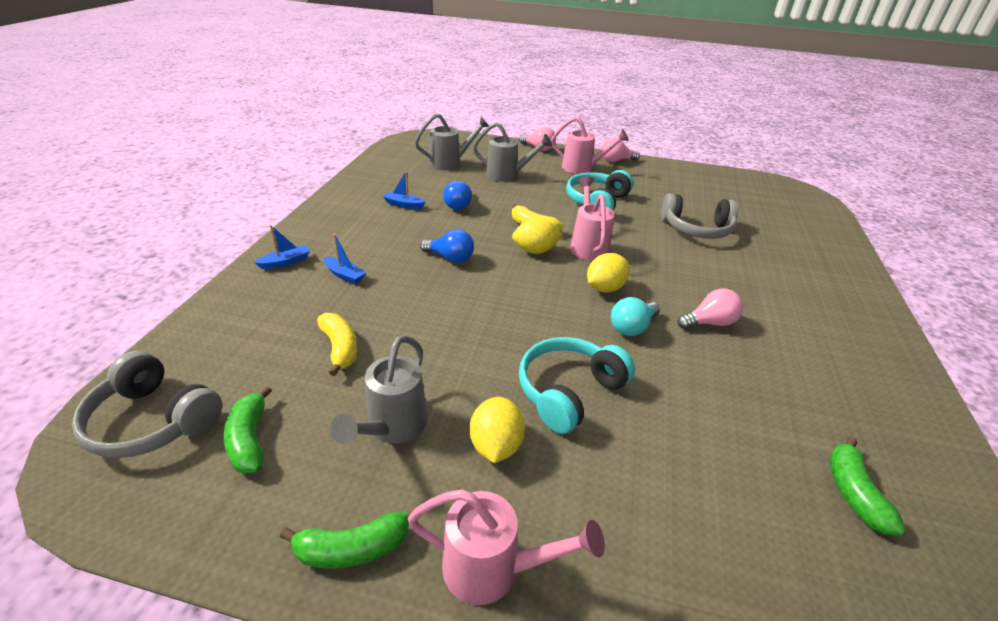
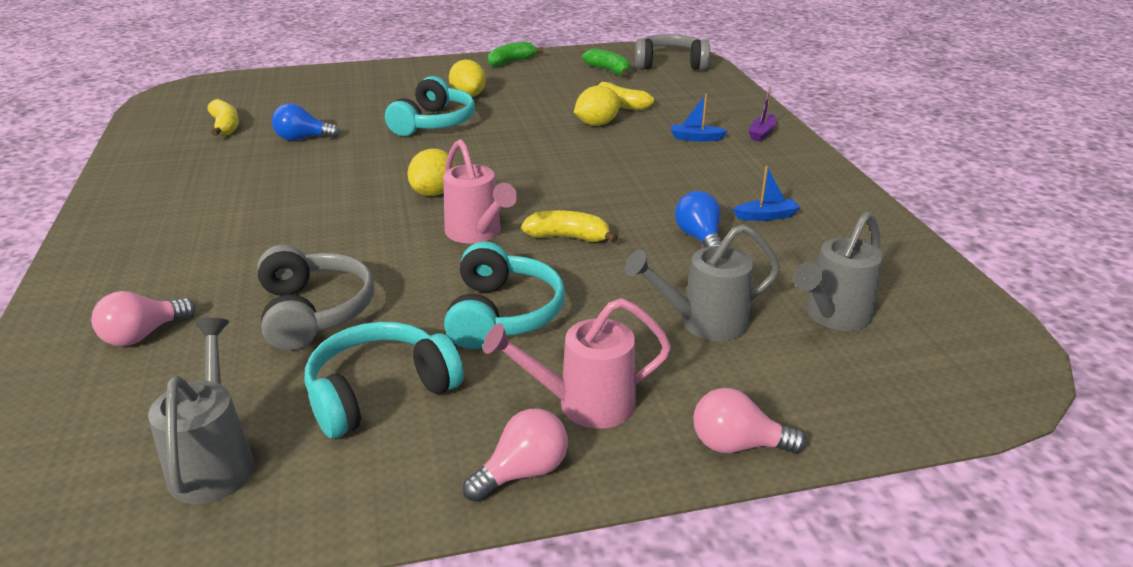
camera: 155 degrees right, 5 degrees down
blue boat [254,225,310,269] -> purple boat [749,87,776,141]
grey watering can [330,335,428,444] -> grey watering can moved to [148,318,254,504]
pink watering can [408,489,605,605] -> none
blue light bulb [420,229,474,263] -> blue light bulb moved to [272,103,340,141]
yellow lemon [512,218,562,254] -> yellow lemon moved to [574,86,621,126]
turquoise light bulb [611,297,660,336] -> none
grey headphones [661,193,738,239] -> grey headphones turned 90 degrees clockwise [257,245,374,351]
pink light bulb [678,288,743,329] -> pink light bulb moved to [91,291,195,346]
green banana [830,437,906,536] -> yellow banana [208,99,239,136]
none -> turquoise headphones [305,322,464,438]

